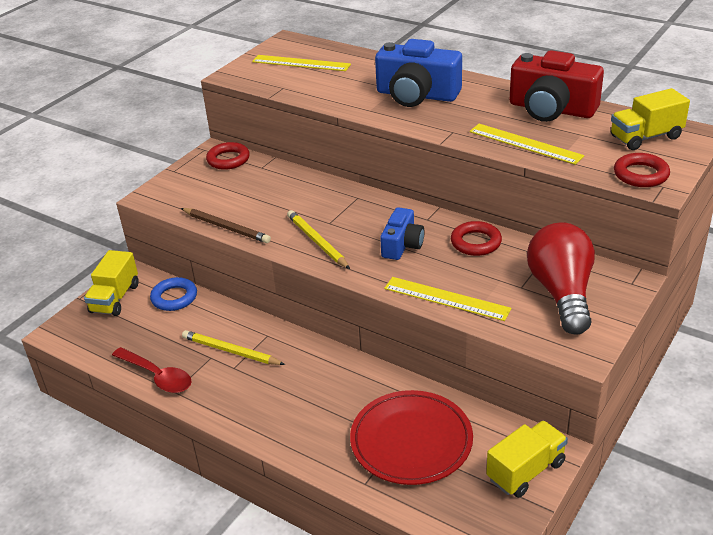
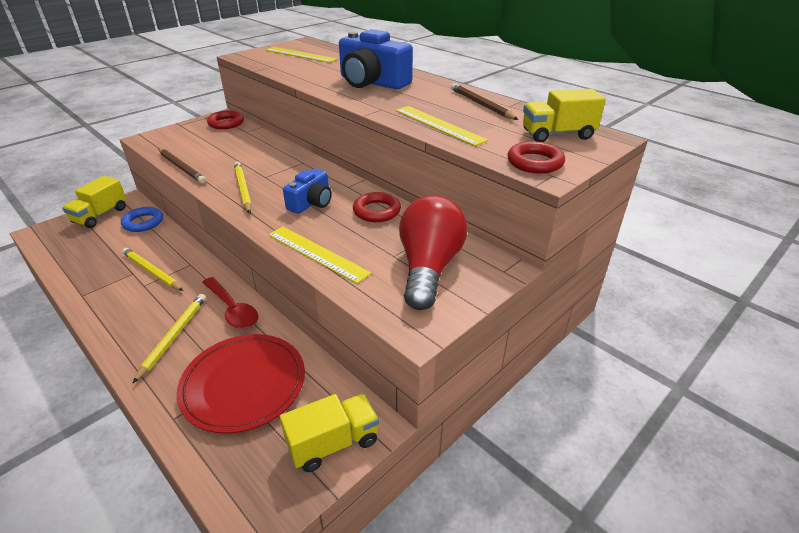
camera: 10 degrees right, 0 degrees up
red spoon [112,347,192,393] -> red spoon moved to [202,277,259,329]
red camera [510,50,604,122] -> brown pencil [451,83,518,120]
none -> yellow pencil [133,294,206,383]

